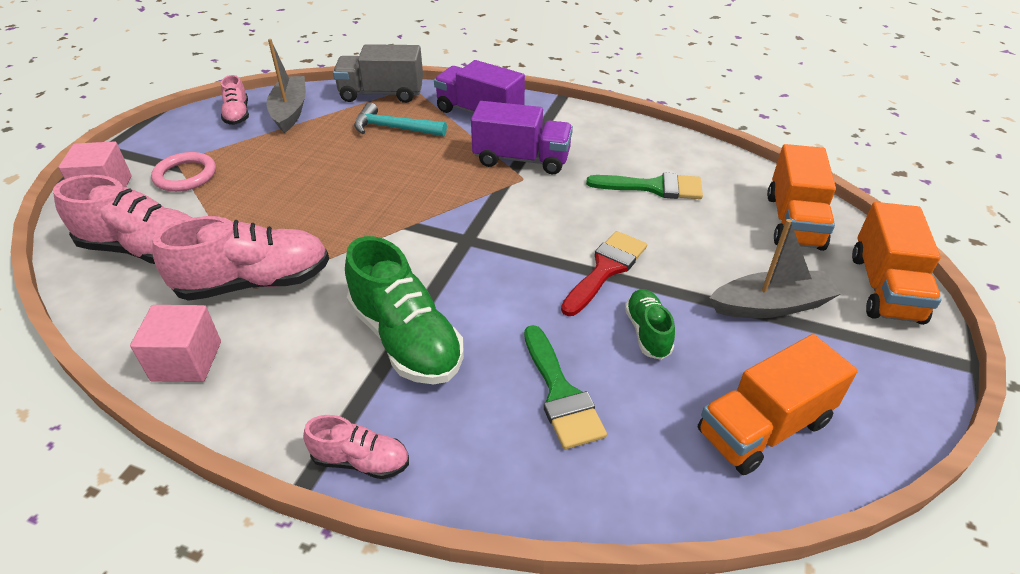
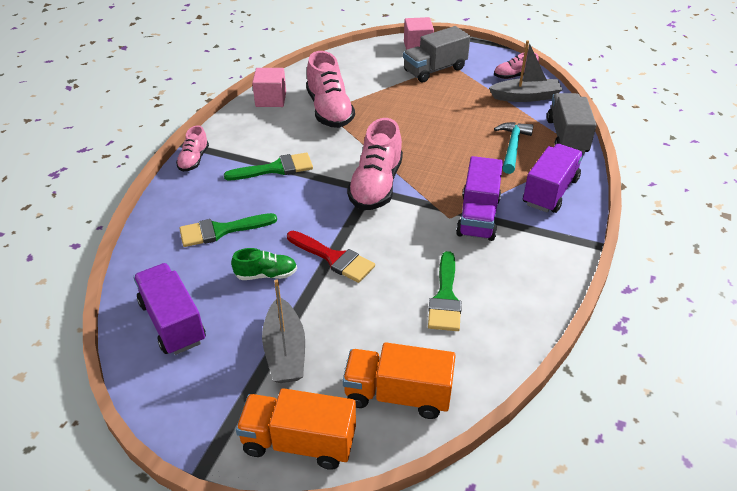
camera: 90 degrees right, 0 degrees up
pink shoe [53,175,192,264] -> pink shoe moved to [347,118,403,210]
pink ring [151,152,216,192] -> grey truck [403,26,470,83]
green shoe [345,236,464,384] -> green brush [224,153,313,180]
orange truck [698,334,858,475] -> purple truck [133,263,206,355]

